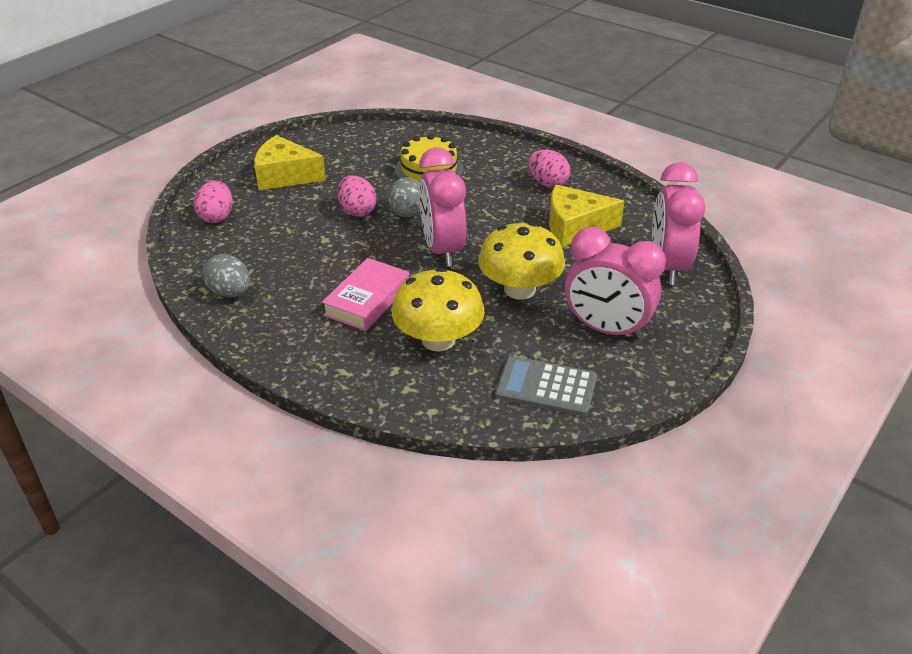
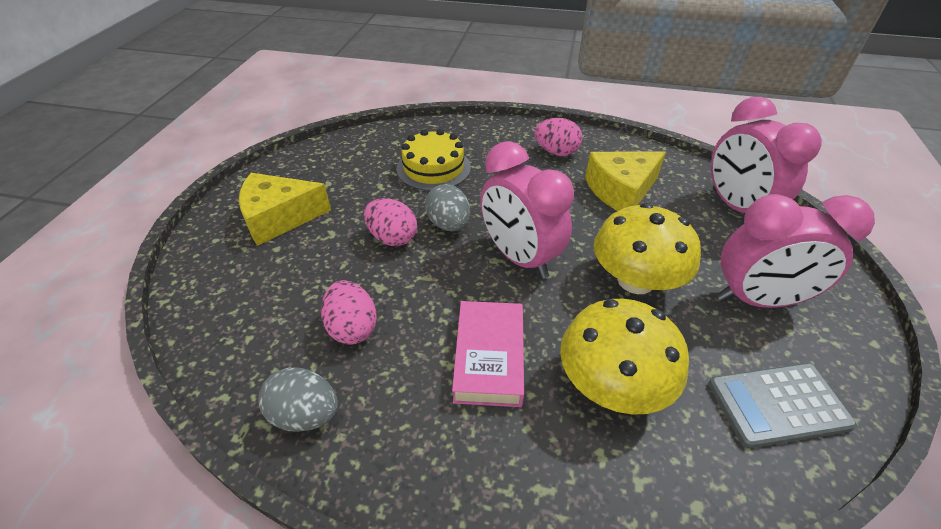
camera: 25 degrees left, 5 degrees up
pink egg [194,180,233,223] -> pink egg moved to [321,280,377,345]

